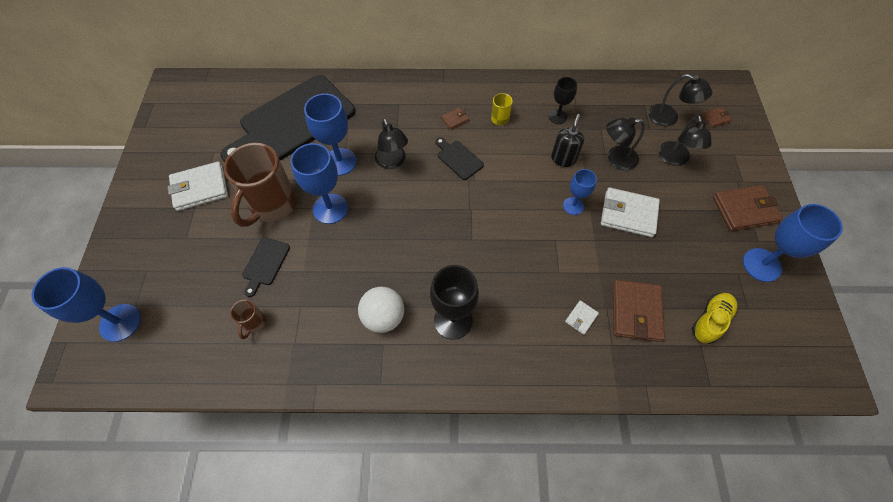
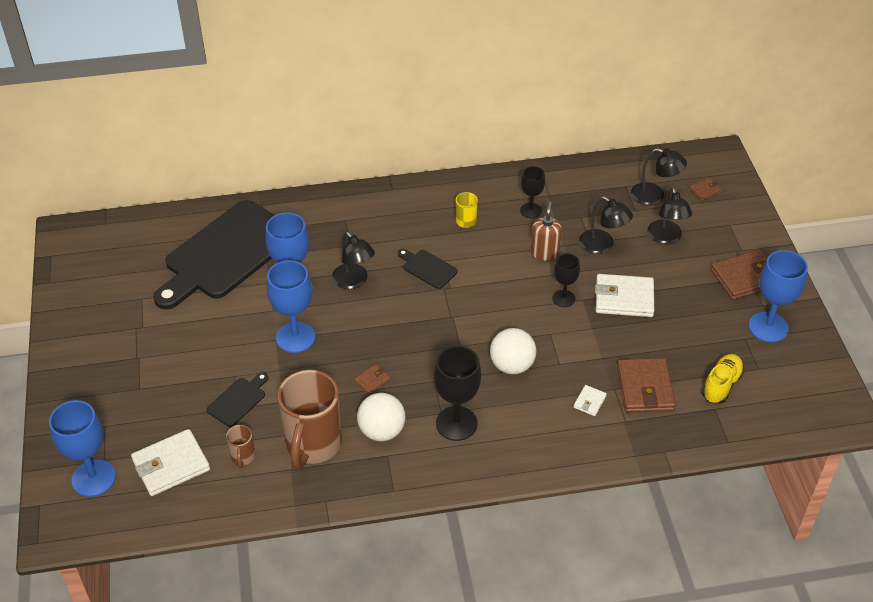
camera: 10 degrees left, 15 degrees down
white wallet [167,162,228,211] -> white wallet moved to [131,429,210,496]
brown mug [224,143,296,227] -> brown mug moved to [278,370,342,469]
black cutting board [242,238,290,297] -> black cutting board turned 150 degrees counterclockwise [207,372,268,427]
brown wallet [441,107,469,130] -> brown wallet moved to [354,364,391,394]
black soap dispenser [551,114,584,167] -> brown soap dispenser [531,201,562,261]
blue goblet [563,169,597,215] -> black goblet [552,253,580,307]
black lamp [606,117,645,170] -> black lamp turned 120 degrees counterclockwise [579,196,633,254]
none -> white ball [490,328,536,374]

